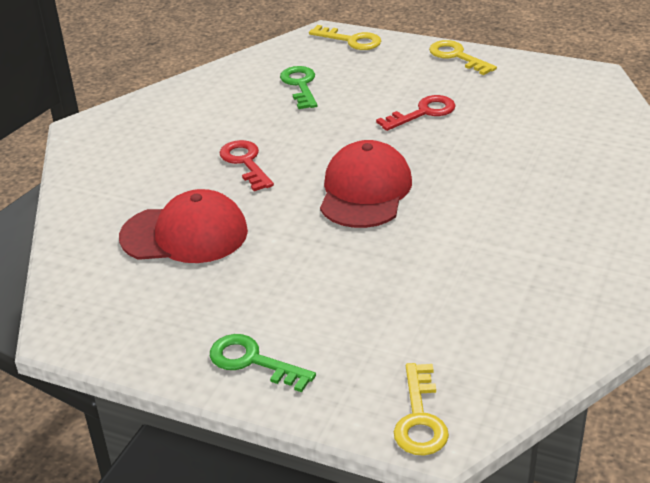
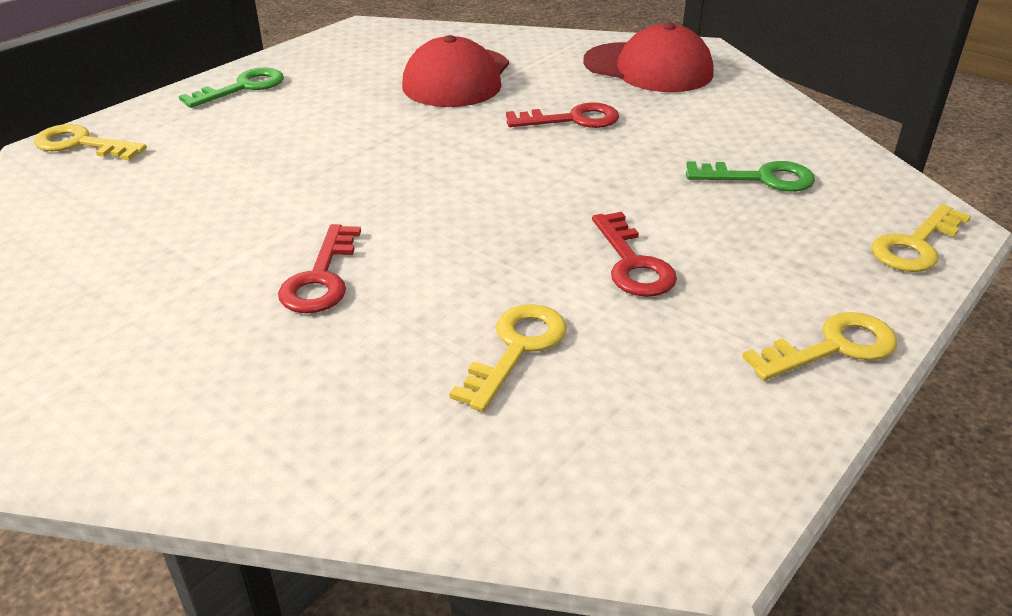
camera: 105 degrees right, 0 degrees up
red cap [320,140,412,228] -> red cap moved to [583,23,713,92]
none -> red key [278,224,361,313]
none -> yellow key [449,304,566,412]

